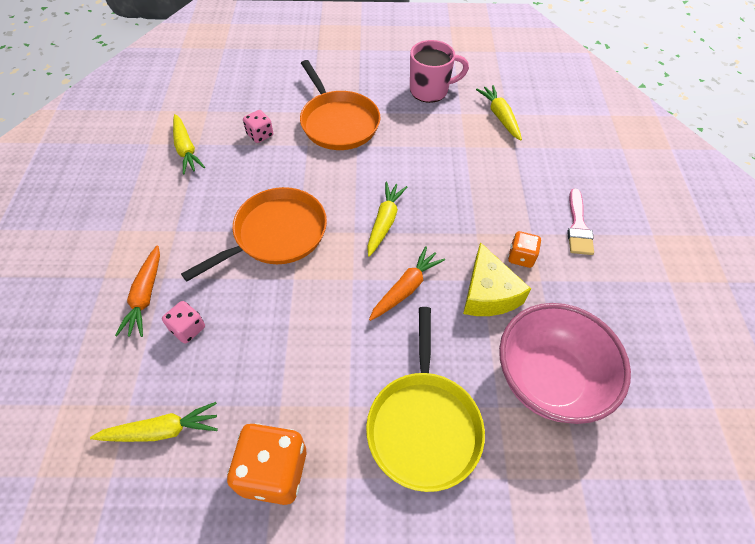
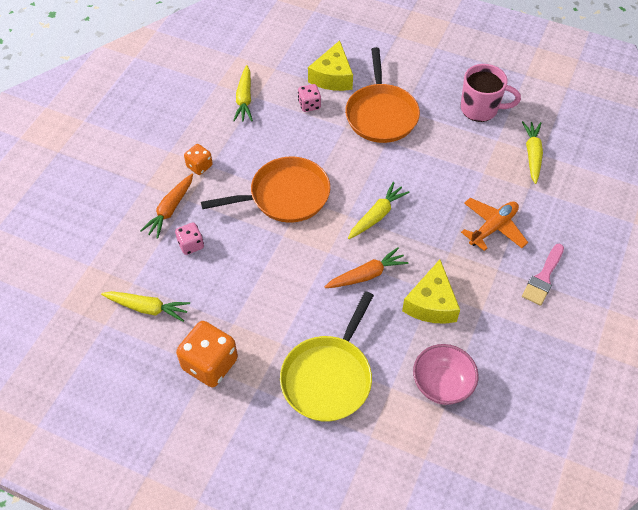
camera: 25 degrees right, 0 degrees up
pink bowl [499,303,631,424] -> pink bowl [413,344,478,405], size x0.64
orange dice [508,231,541,268] -> orange dice moved to [184,144,213,175]
none -> yellow cheese [308,40,353,91]
none -> orange plane [461,198,528,251]

